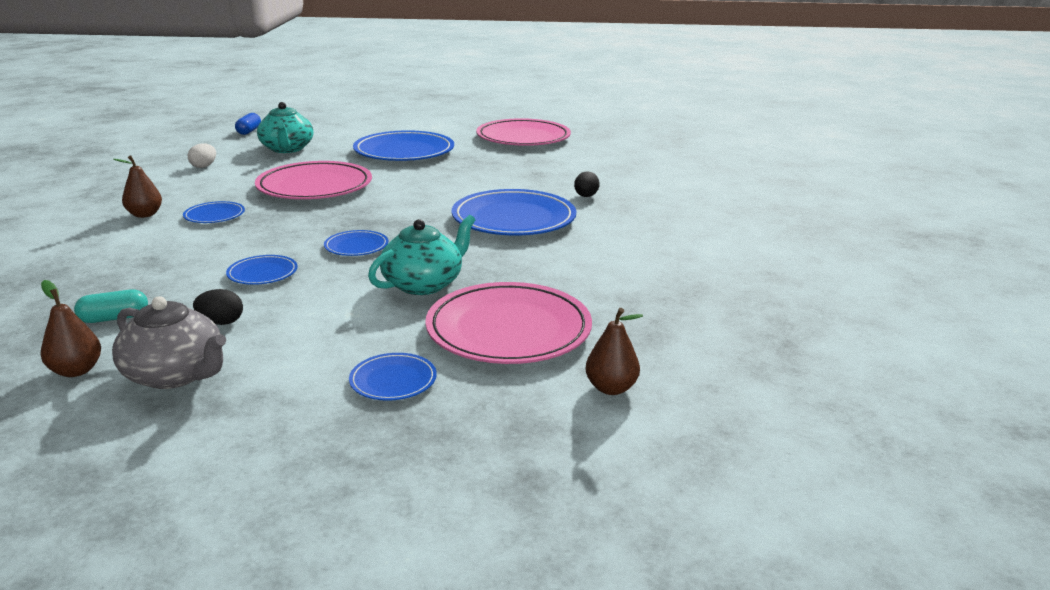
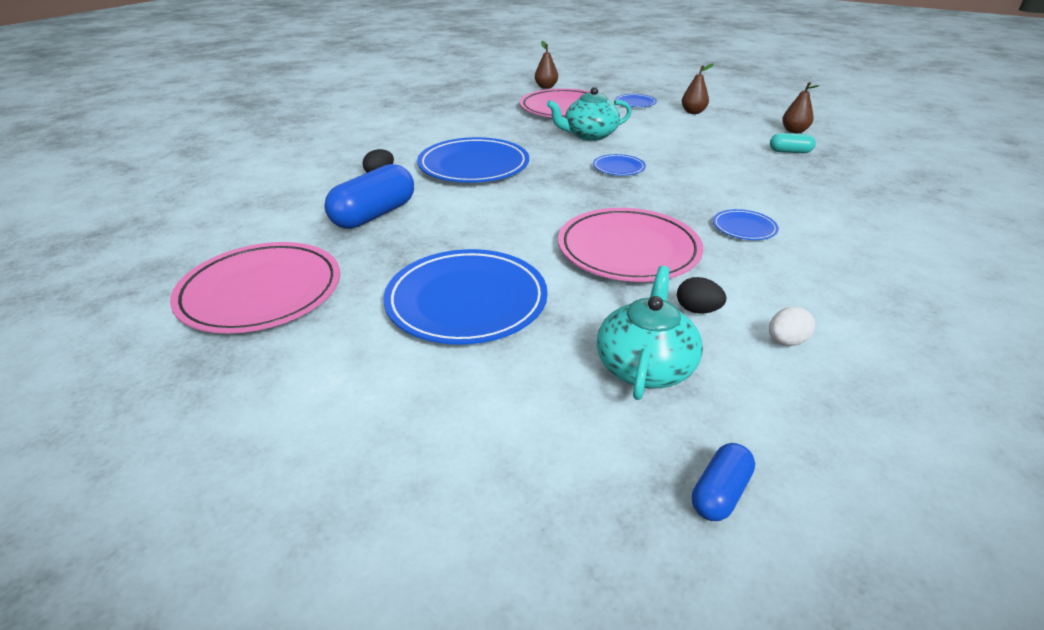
camera: 150 degrees left, 10 degrees up
grey teapot [112,296,226,389] -> none
brown pear [113,155,162,218] -> brown pear moved to [682,63,714,114]
black egg [193,289,243,325] -> black egg moved to [677,277,726,313]
blue plate [226,255,298,285] -> none
none -> blue capsule [324,164,414,229]

